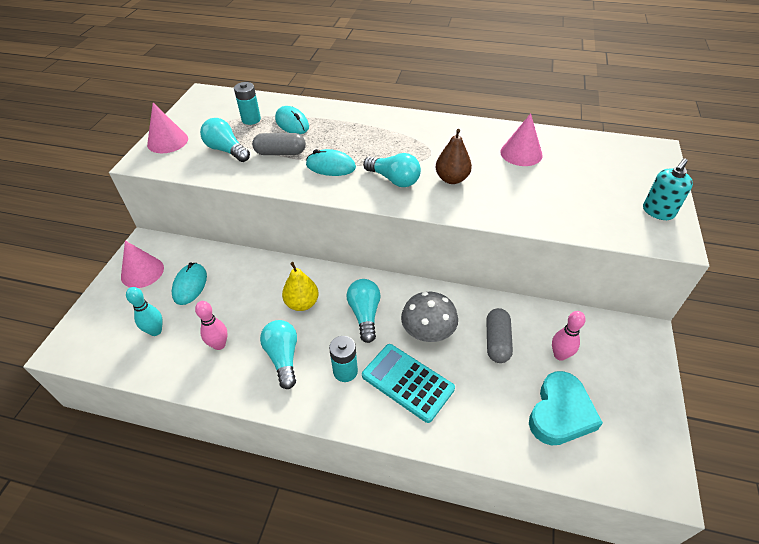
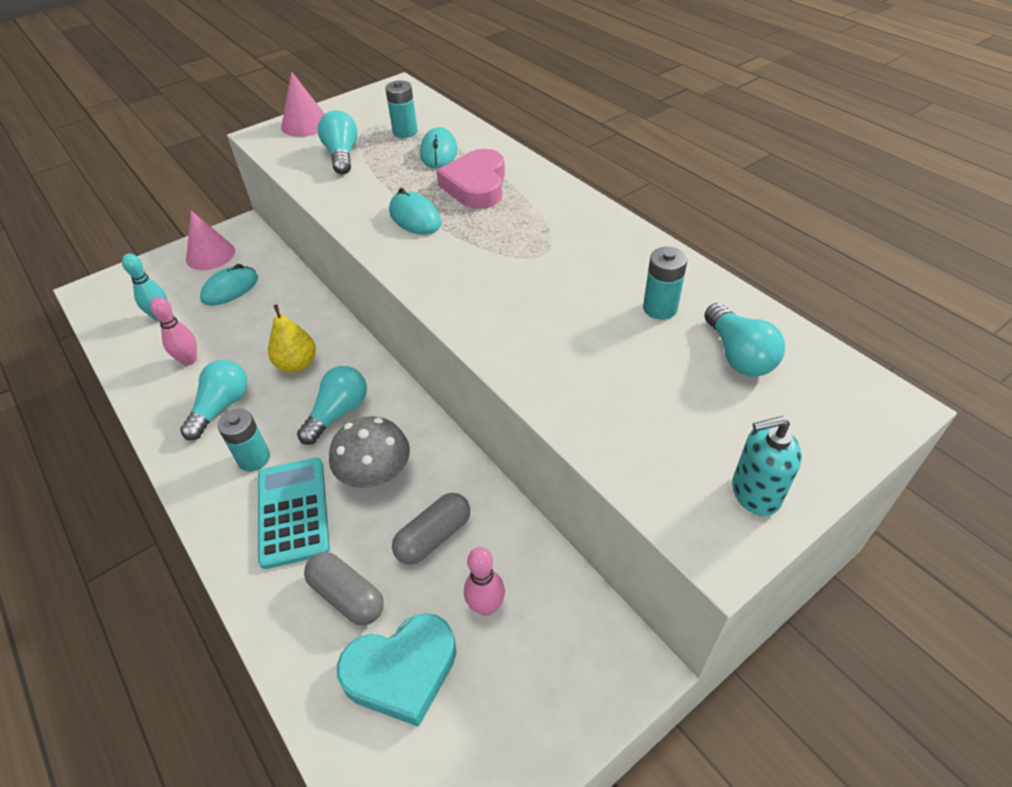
camera: 40 degrees right, 0 degrees up
grey capsule [252,133,306,155] -> grey capsule moved to [304,552,384,625]
turquoise light bulb [363,153,421,187] -> turquoise light bulb moved to [705,303,785,376]
brown pear [435,129,472,184] -> none
pink cone [500,113,543,166] -> turquoise battery [643,247,687,320]
none -> pink heart [437,149,505,209]

